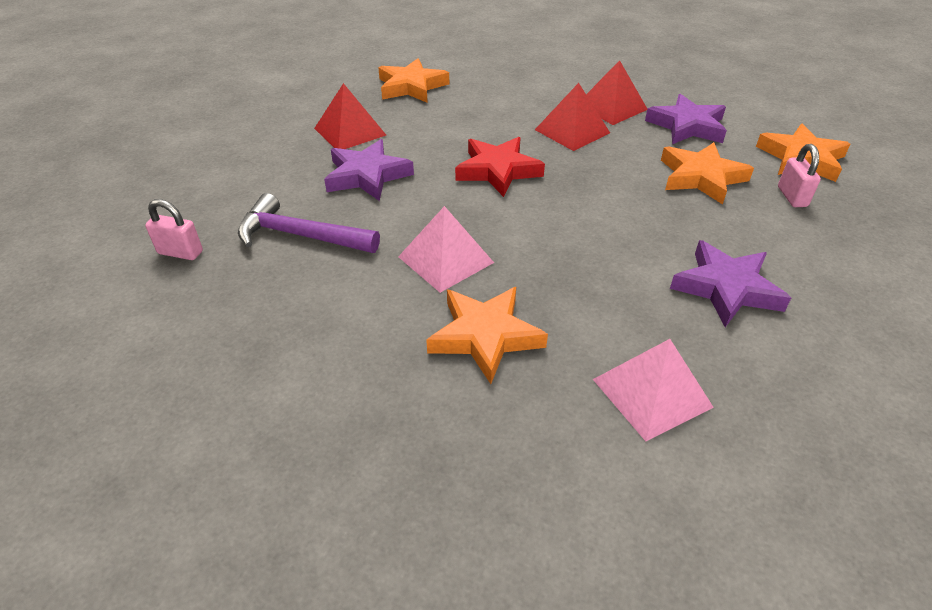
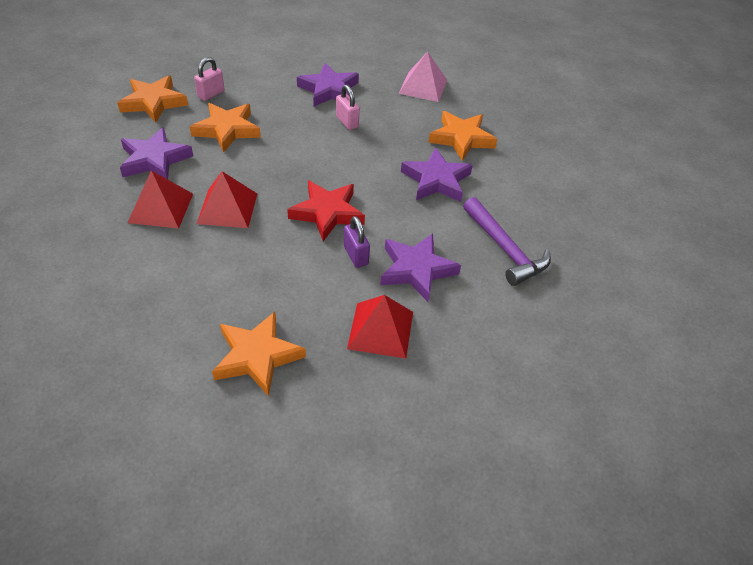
camera: 140 degrees left, 5 degrees up
pink padlock [145,199,203,260] -> pink padlock moved to [336,85,360,130]
pink pyramid [398,206,494,293] -> purple star [401,148,473,202]
none -> purple padlock [344,216,370,268]

